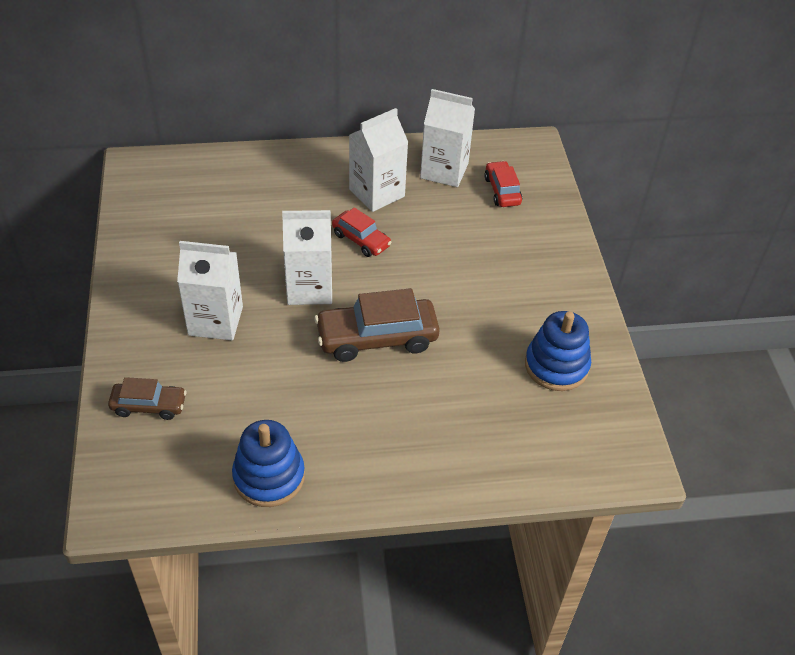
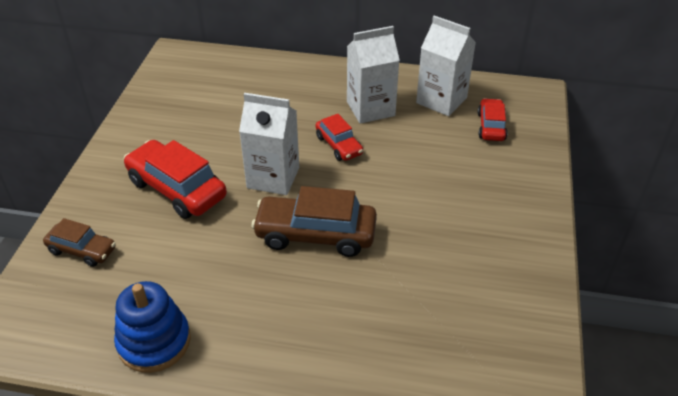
camera: 20 degrees right, 5 degrees down
white carton [177,241,243,340] -> red car [123,140,227,219]
blue stacking toy [525,311,591,391] -> none

